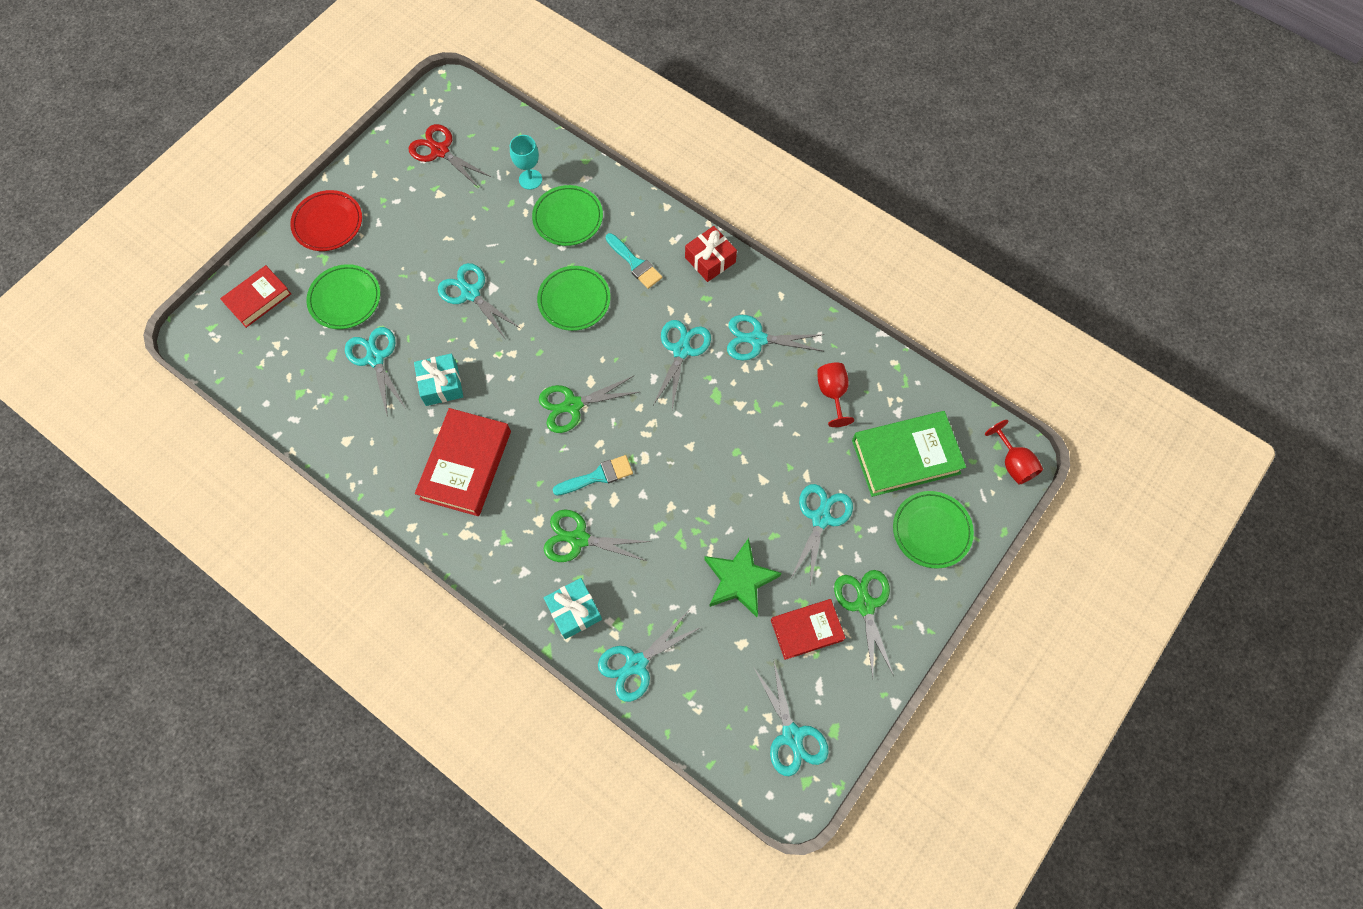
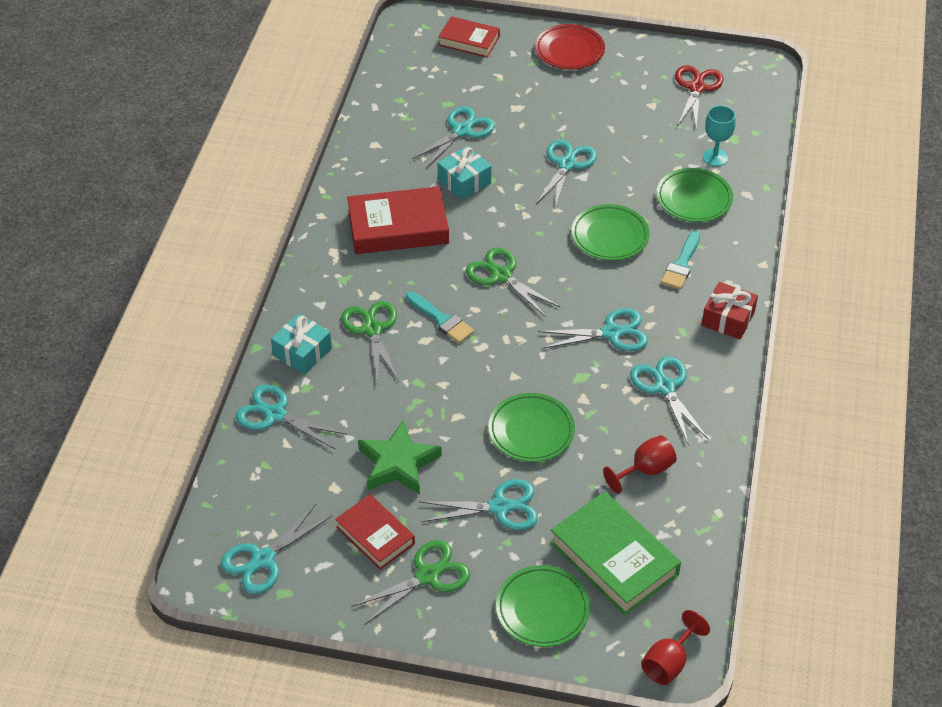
camera: 65 degrees right, 20 degrees down
green plate [306,264,380,329] -> green plate moved to [488,393,575,462]

